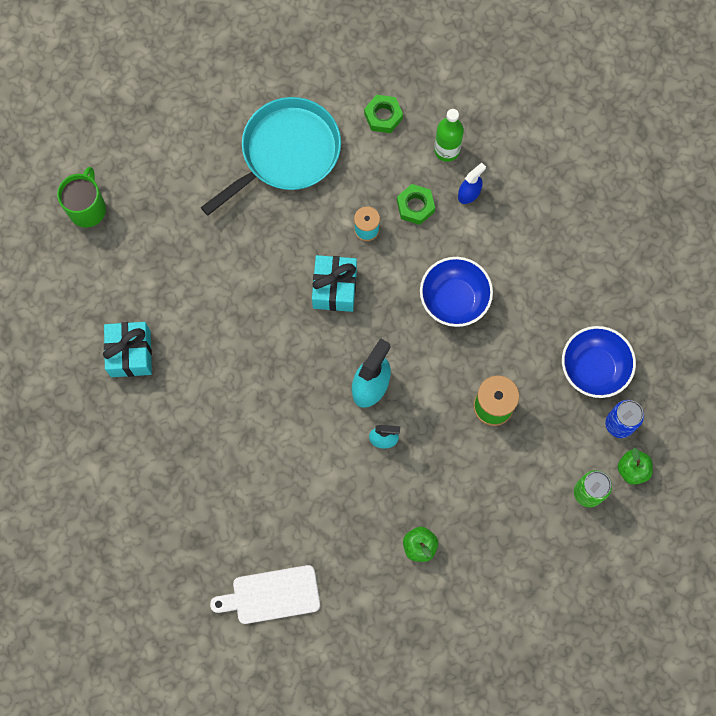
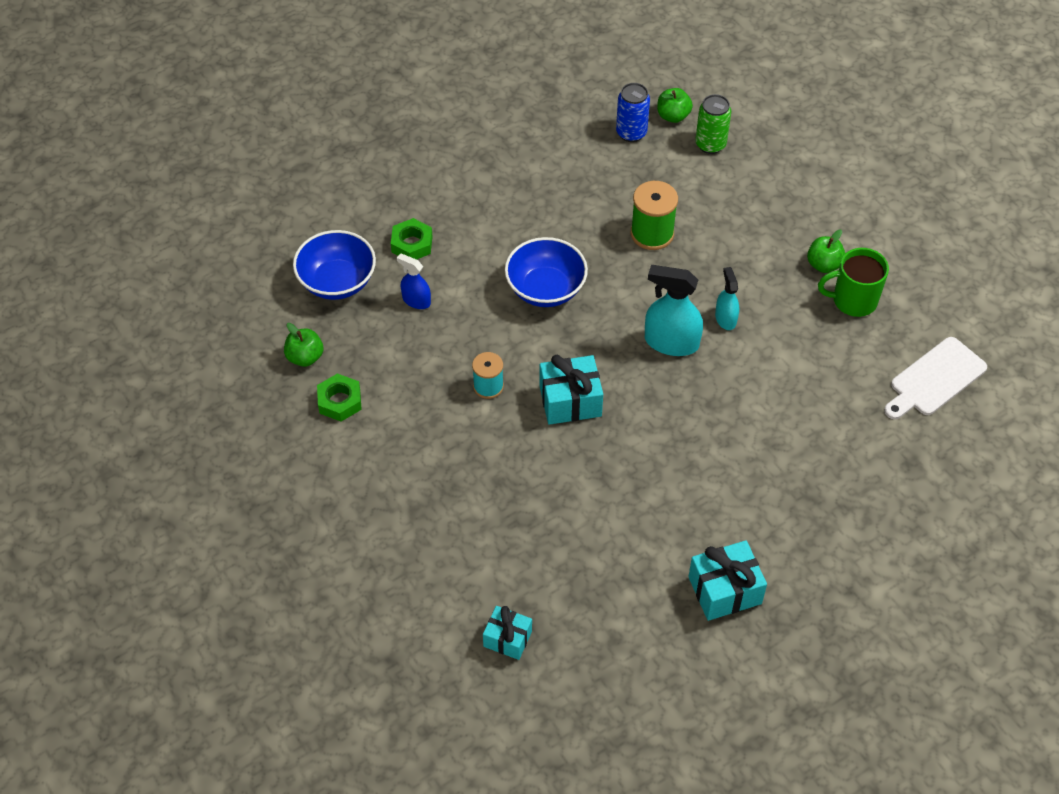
camera: 105 degrees left, 20 degrees down
green mug [57,167,106,228] -> green mug moved to [818,248,889,317]
turquoise pan [201,97,341,216] -> none
white cutting board [210,565,320,624] -> white cutting board turned 75 degrees clockwise [884,337,987,419]
green nut [397,184,435,225] -> green nut moved to [391,218,433,260]
green bottle [434,109,464,162] -> none
blue bowl [562,326,636,398] -> blue bowl moved to [293,230,376,300]
none -> green apple [284,323,323,367]
none -> turquoise gift [483,606,532,660]

